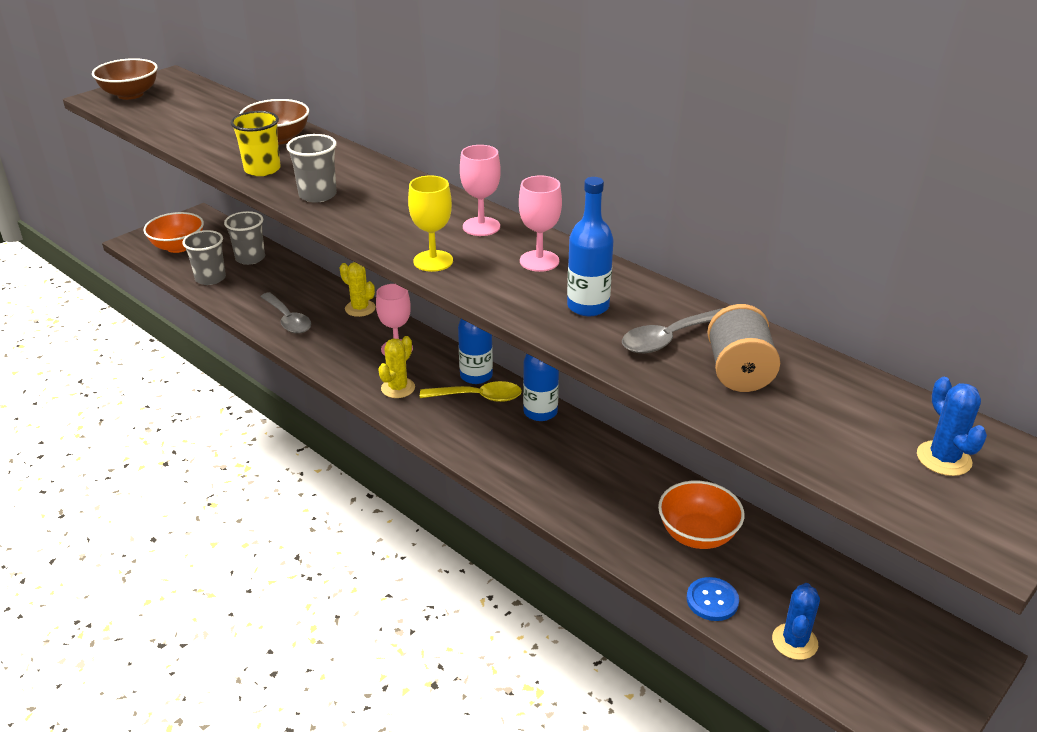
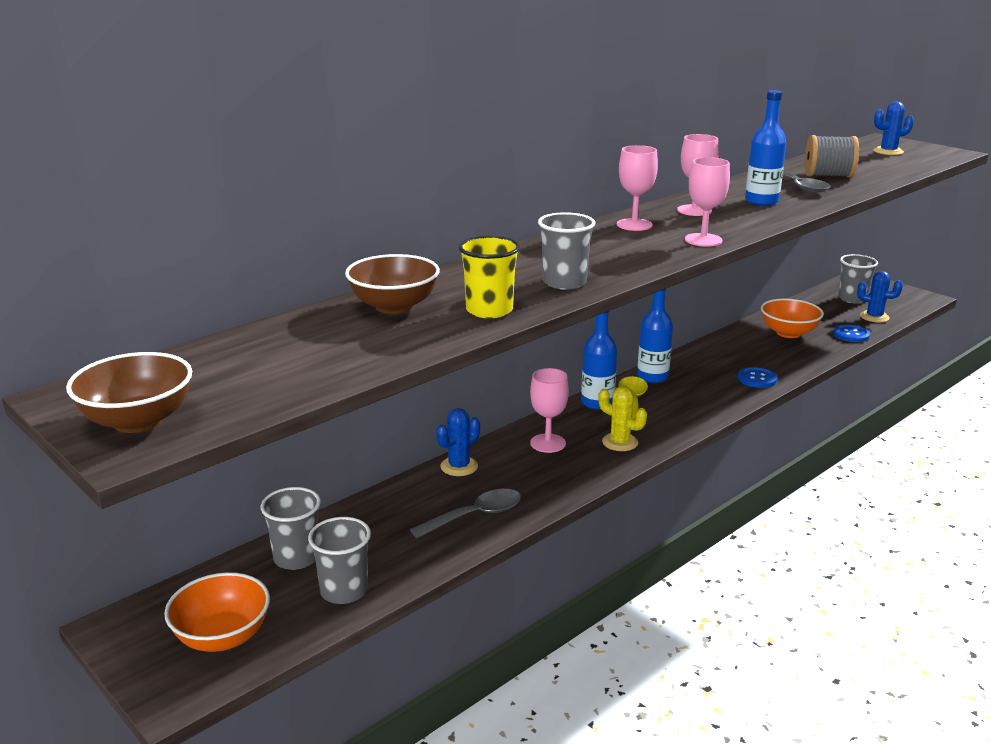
camera: 85 degrees left, 10 degrees down
yellow cactus [340,262,376,317] -> blue cactus [436,408,480,476]
yellow goblet [408,175,453,272] -> pink goblet [685,157,730,247]
none -> blue button [738,367,777,388]
none -> grey cup [838,254,878,304]

